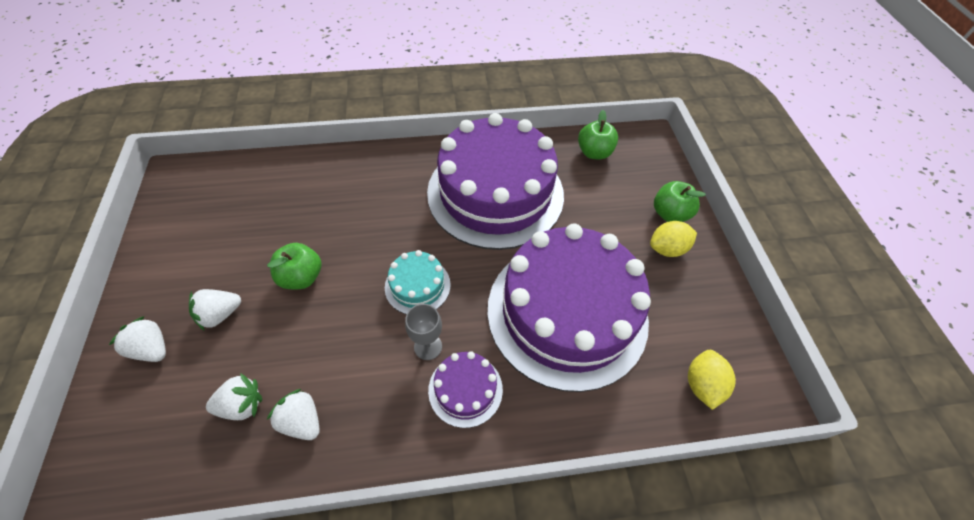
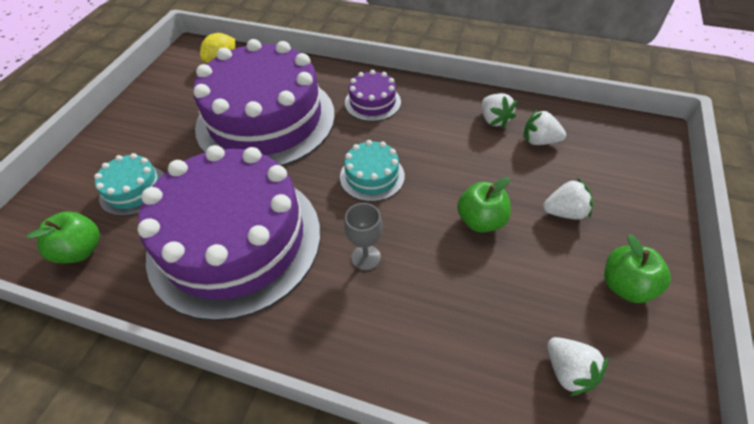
camera: 150 degrees left, 5 degrees down
white strawberry [109,316,166,362] -> white strawberry moved to [547,337,608,396]
grey goblet [405,304,442,360] -> grey goblet moved to [344,203,383,270]
yellow lemon [650,221,697,257] -> none
green apple [654,181,706,222] -> green apple moved to [604,234,671,303]
none -> turquoise cake [94,153,164,216]

